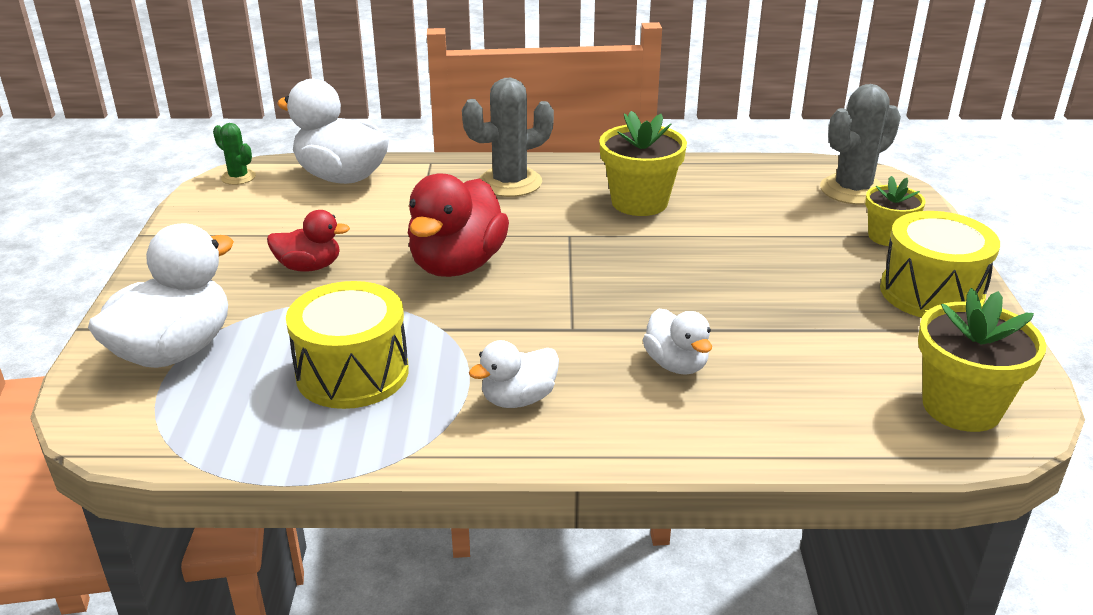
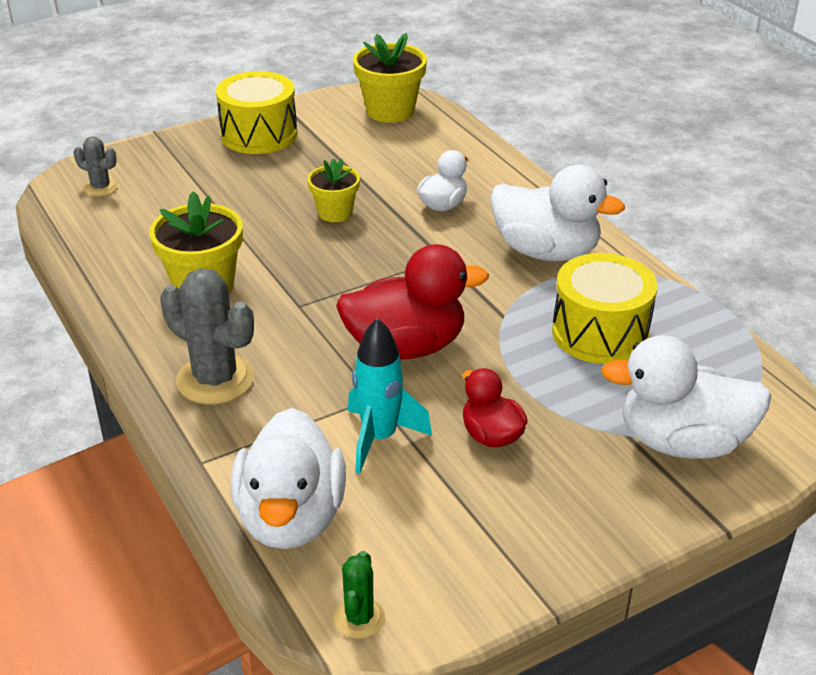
camera: 120 degrees left, 5 degrees up
white duck [469,340,559,408] -> white duck [490,165,625,261], size x1.79
grey cactus [820,84,901,205] -> grey cactus [74,136,118,196], size x0.54
yellow flower pot [865,176,925,246] -> yellow flower pot moved to [307,158,360,222]
none -> turquoise rocket [348,318,432,473]

